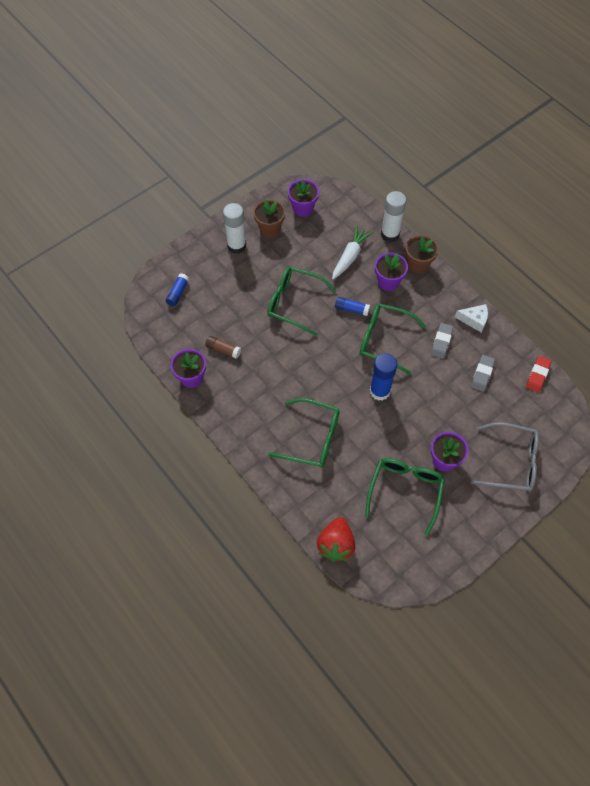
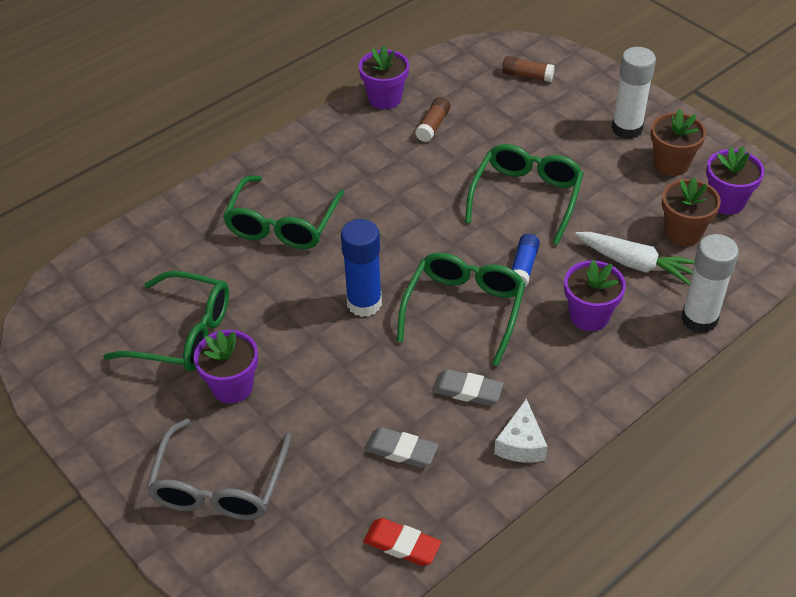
camera: 90 degrees right, 15 degrees down
blue glue stick [166,273,189,306] -> brown glue stick [502,56,555,82]
red strawberry [317,517,355,562] -> none
brown flower pot [405,235,439,273] -> brown flower pot moved to [662,177,721,246]

